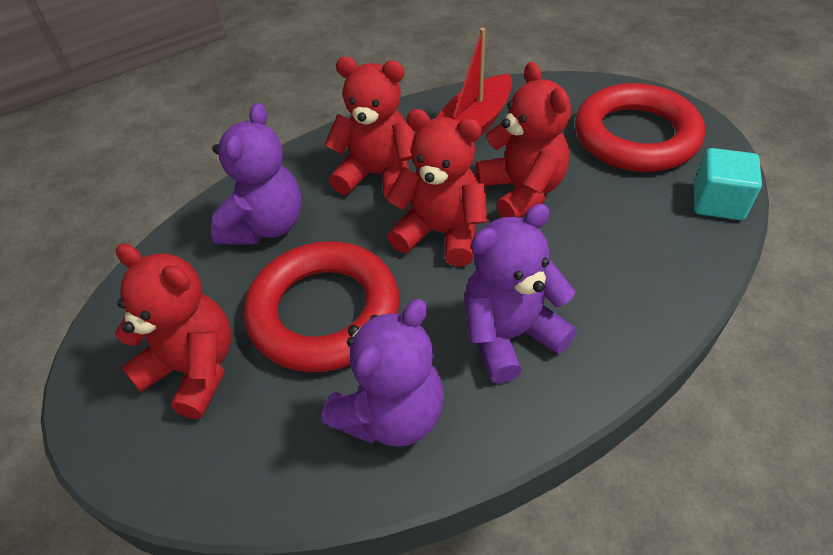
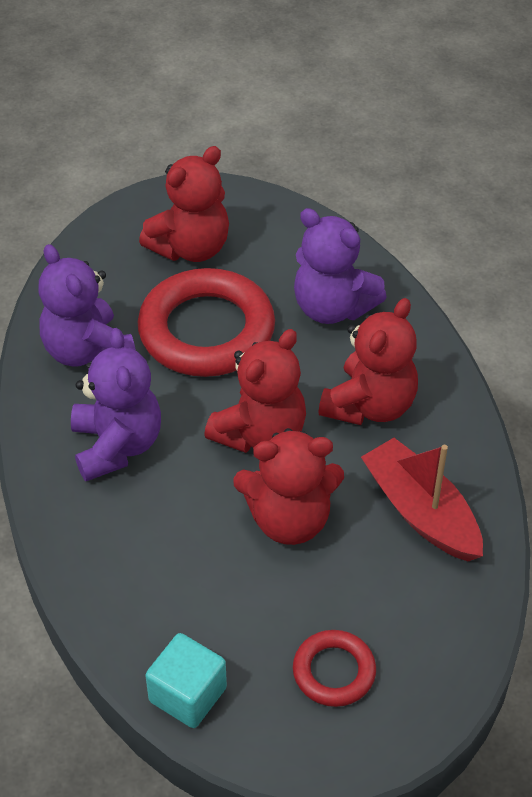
camera: 105 degrees right, 0 degrees up
red ring [575,83,705,172] -> red ring [293,630,376,707], size x0.50

